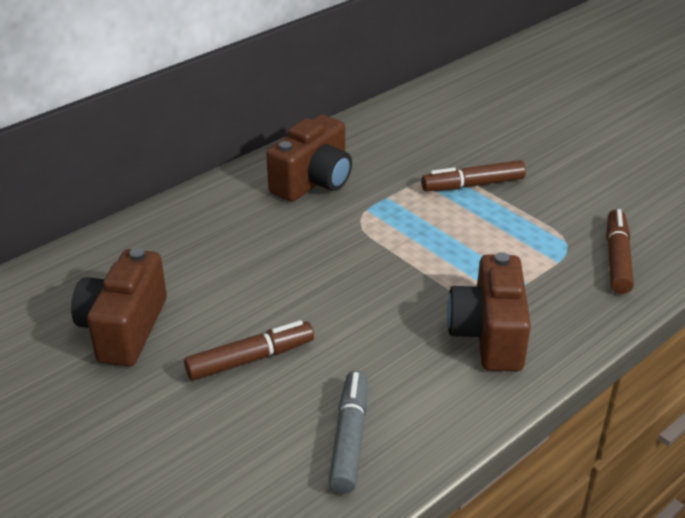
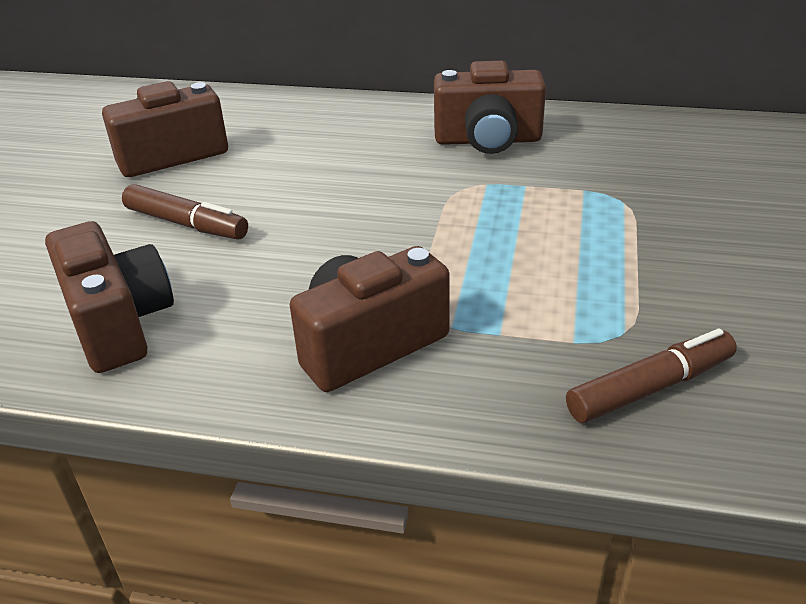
camera: 55 degrees right, 0 degrees up
grey marker [328,370,367,494] -> brown camera [45,221,174,373]
brown marker [421,160,526,192] -> none

